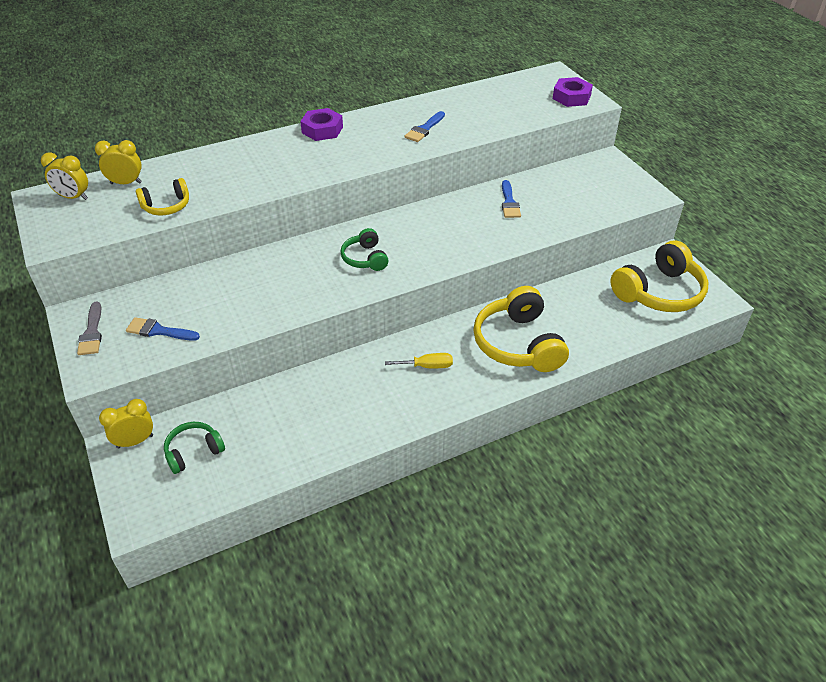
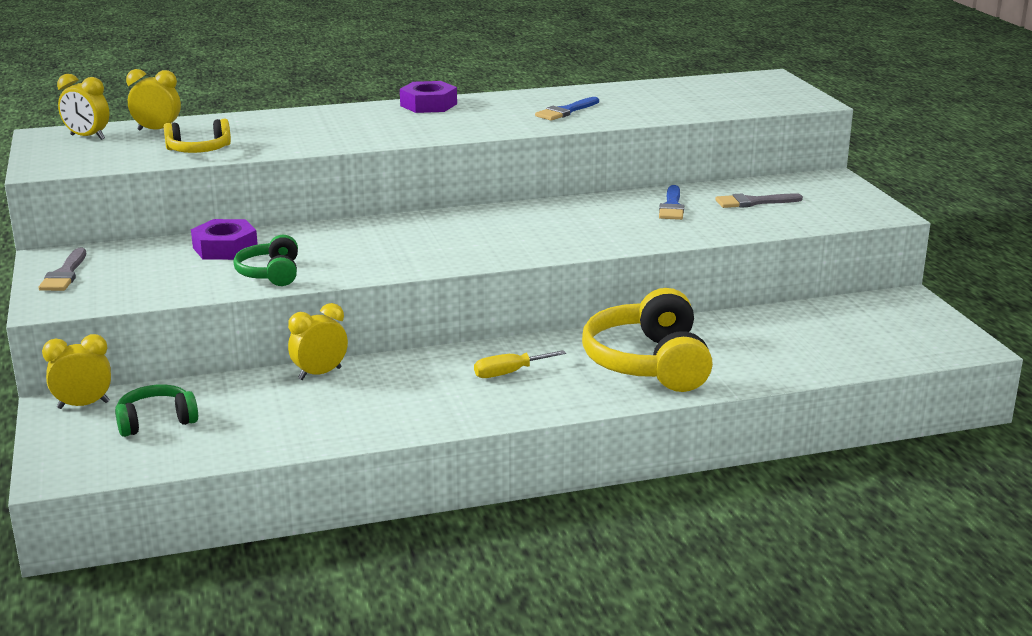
camera: 10 degrees right, 20 degrees down
blue brush [126,317,200,341] -> none
green headphones [341,228,389,271] -> green headphones moved to [233,235,298,286]
yellow screwdriver [385,353,453,368] -> yellow screwdriver turned 150 degrees clockwise [474,350,566,378]
purple nut [553,77,593,107] -> purple nut moved to [191,219,258,260]
yellow headphones [610,240,708,312] -> none
none -> yellow clock [288,303,348,380]
none -> grey brush [715,193,803,208]

